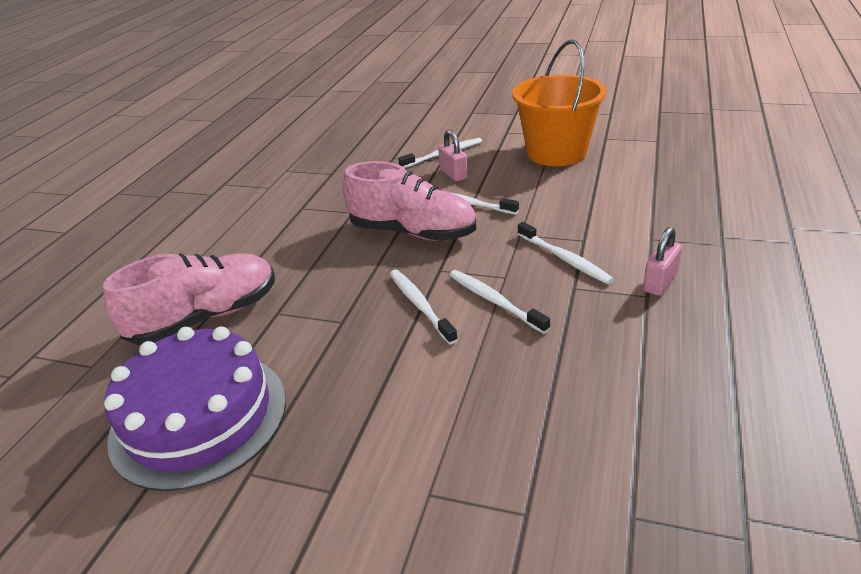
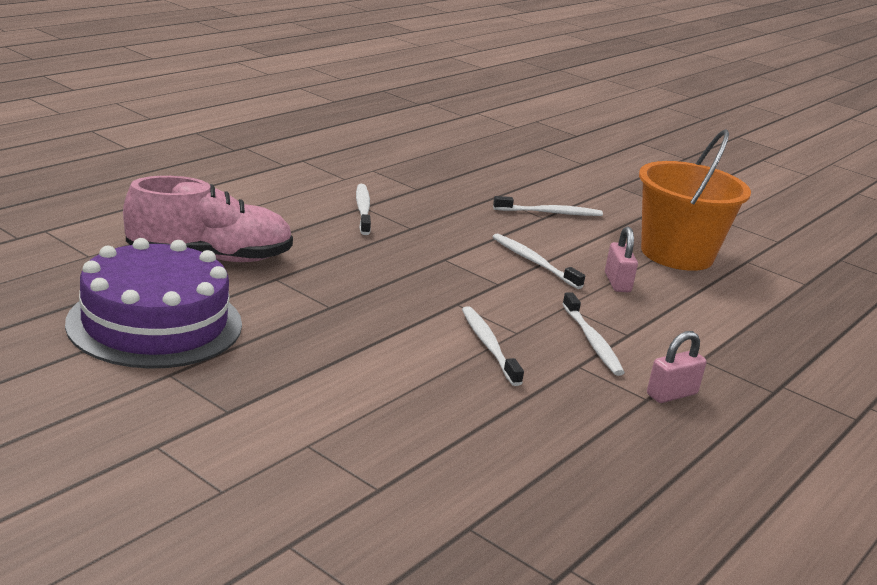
camera: 15 degrees right, 10 degrees down
pink shoe [343,161,476,241] -> none
white toothbrush [390,270,458,344] -> white toothbrush moved to [356,184,371,235]
pink padlock [438,130,468,182] -> pink padlock moved to [605,226,638,292]

